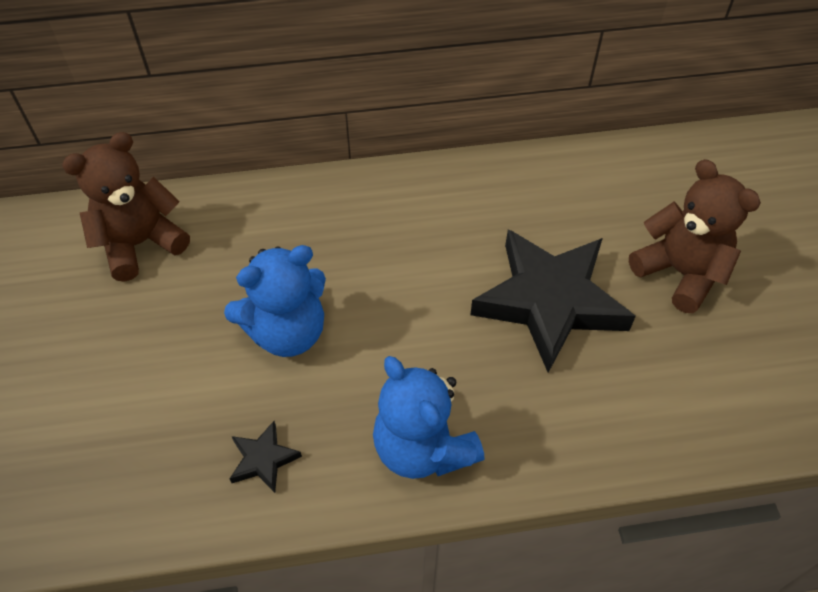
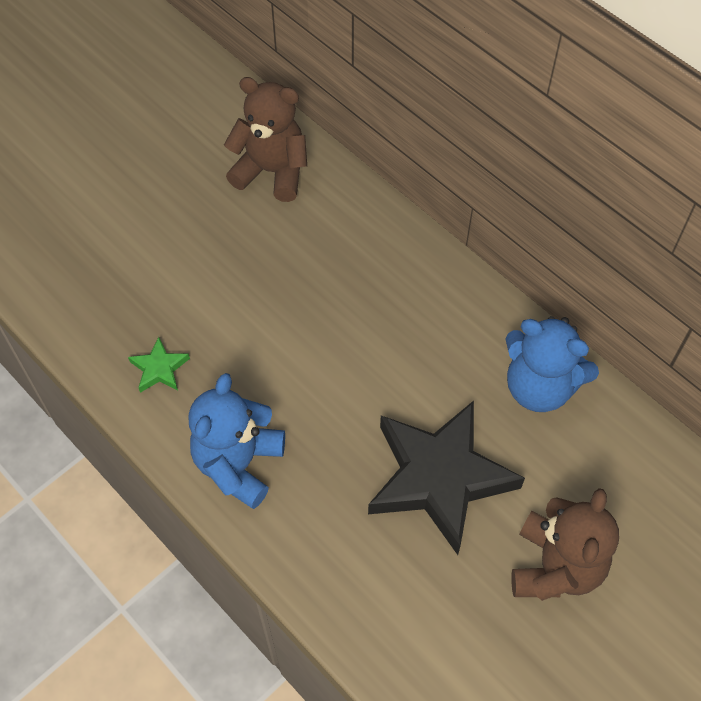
camera: 55 degrees right, 5 degrees up
blue teddy bear [224,245,326,357] -> blue teddy bear moved to [505,316,599,412]
black star [230,421,302,493] -> green star [128,337,190,393]

